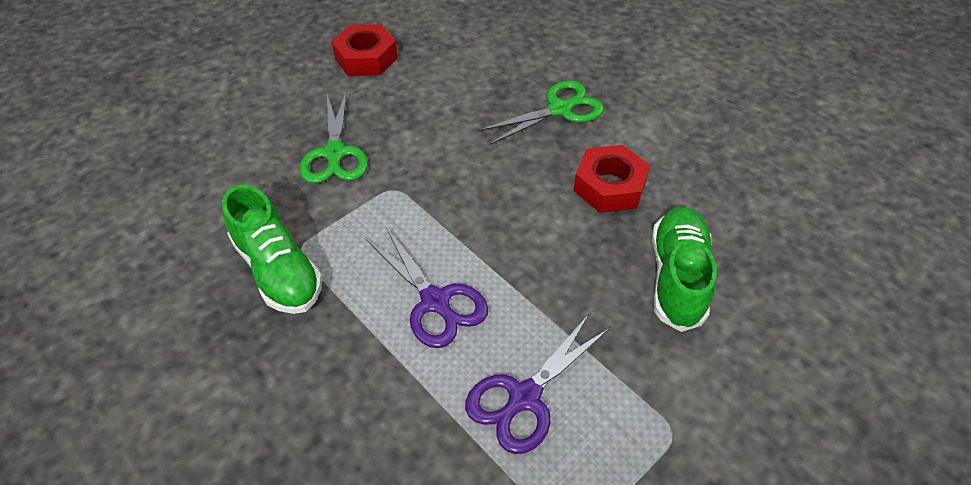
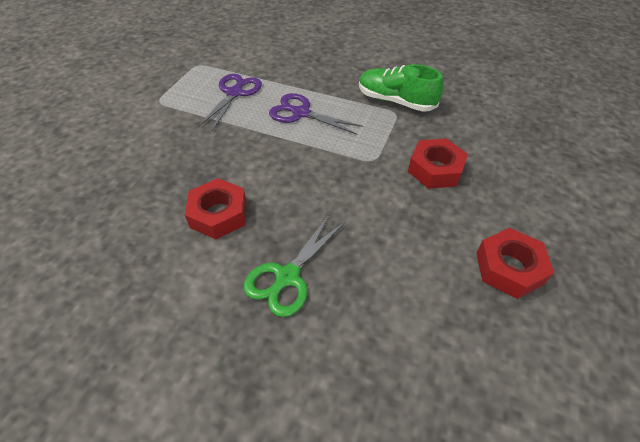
camera: 155 degrees right, 0 degrees up
green scissors [299,90,368,184] -> red nut [408,138,468,189]
green shoe [652,207,717,332] -> none

